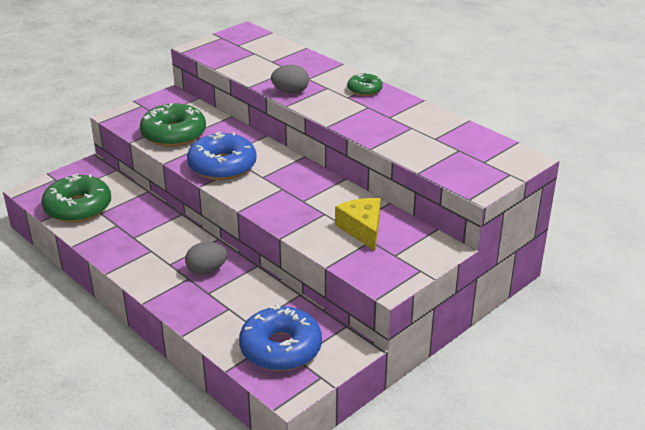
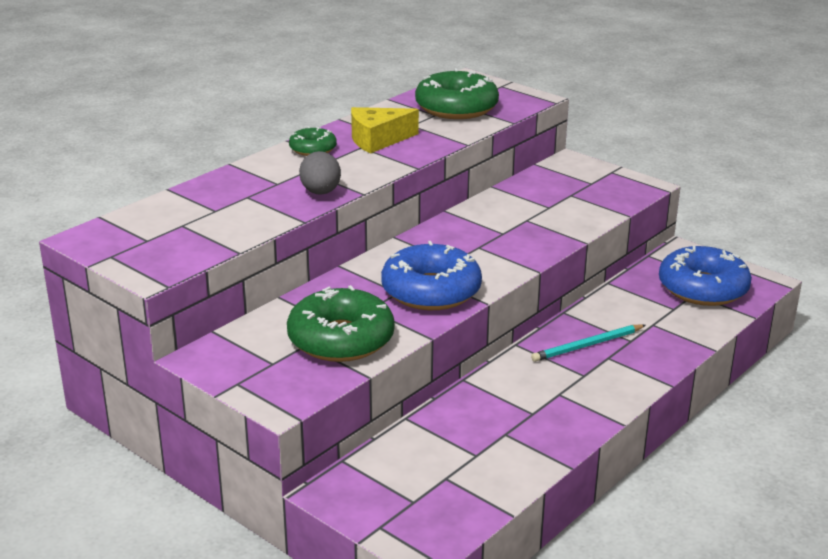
camera: 95 degrees left, 5 degrees down
green donut [41,174,111,223] -> green donut moved to [415,68,499,119]
grey egg [185,242,227,275] -> turquoise pencil [531,324,646,362]
yellow cheese [335,198,381,251] -> yellow cheese moved to [351,107,419,153]

